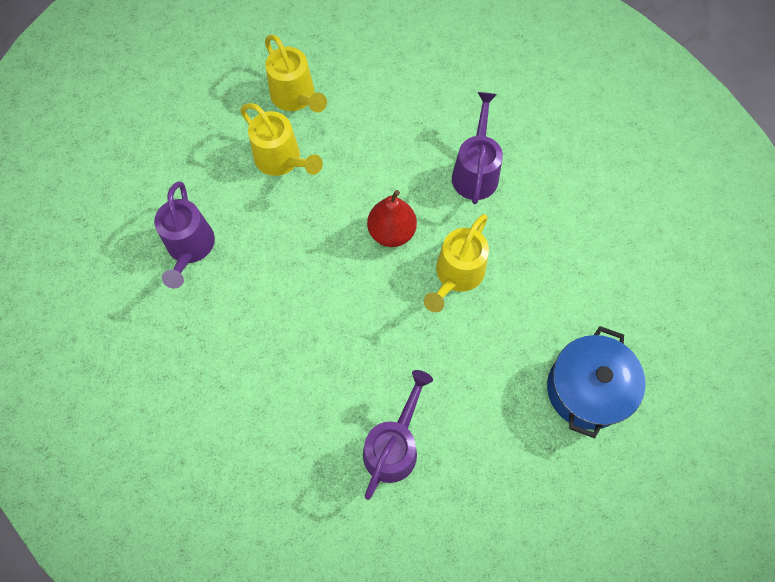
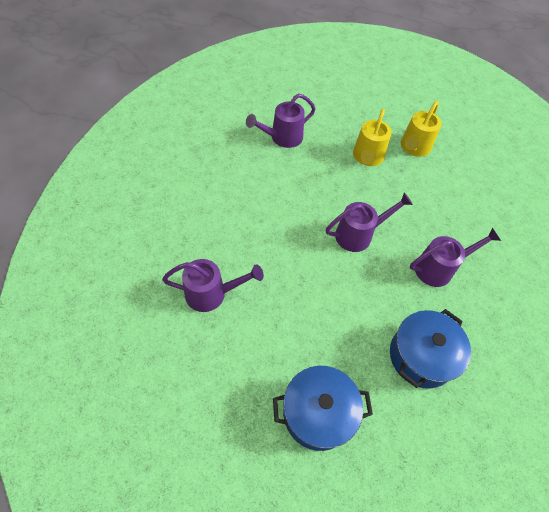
camera: 60 degrees right, 10 degrees down
red pear [367,190,417,247] -> purple watering can [326,192,413,252]
yellow watering can [424,214,489,312] -> none
none -> blue pot [390,309,471,389]

